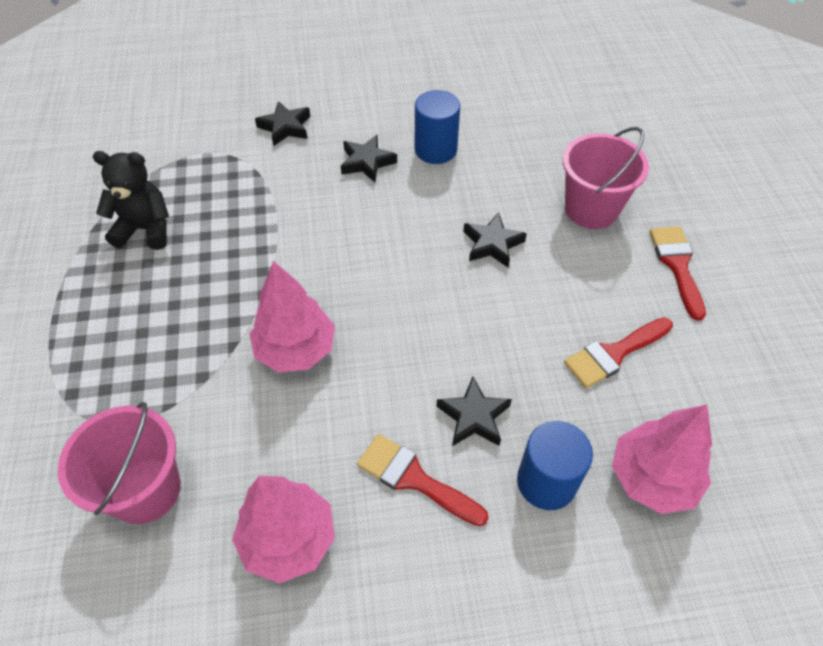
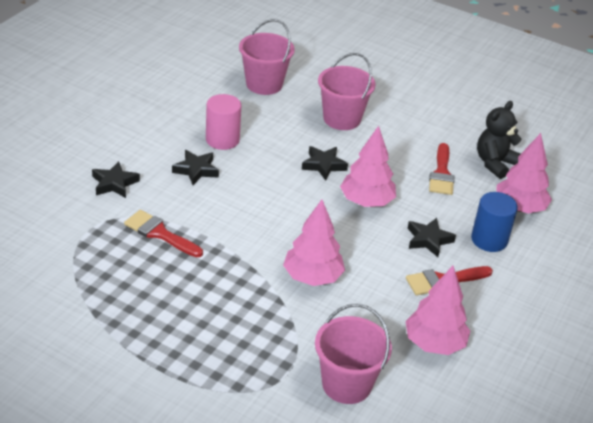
camera: 55 degrees left, 15 degrees down
black teddy bear [93,151,169,250] -> black teddy bear moved to [477,101,521,179]
blue cylinder [415,90,460,164] -> pink cylinder [206,94,241,150]
red brush [650,226,706,321] -> red brush moved to [124,210,203,257]
none -> pink bucket [239,19,295,95]
none -> pink tree [340,126,396,207]

